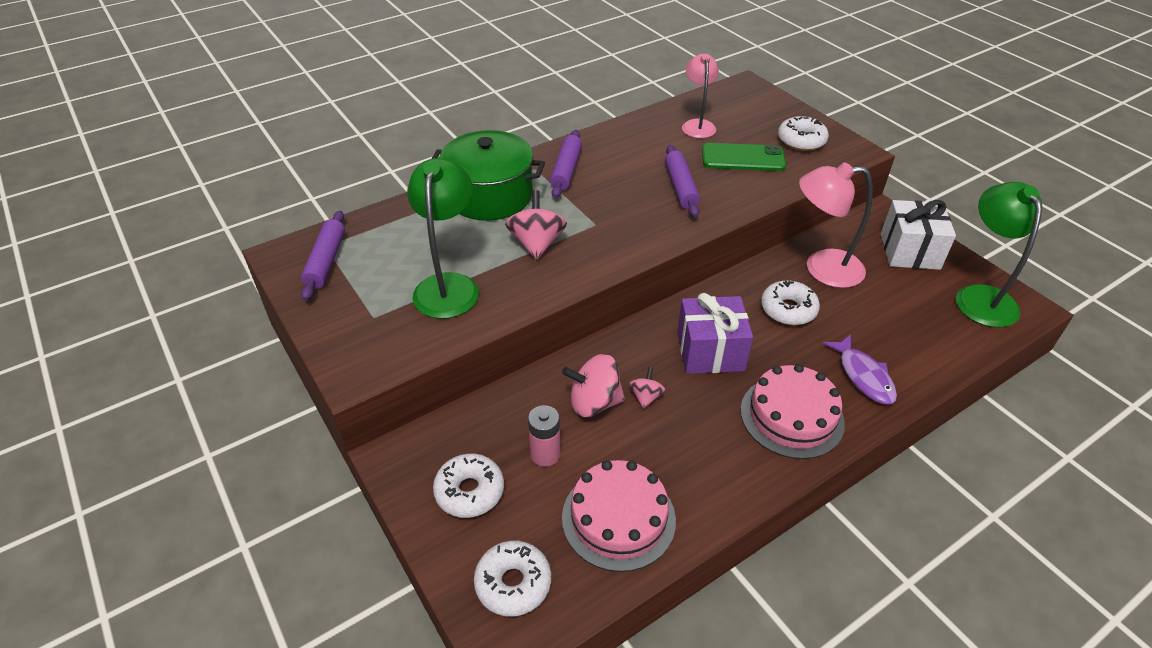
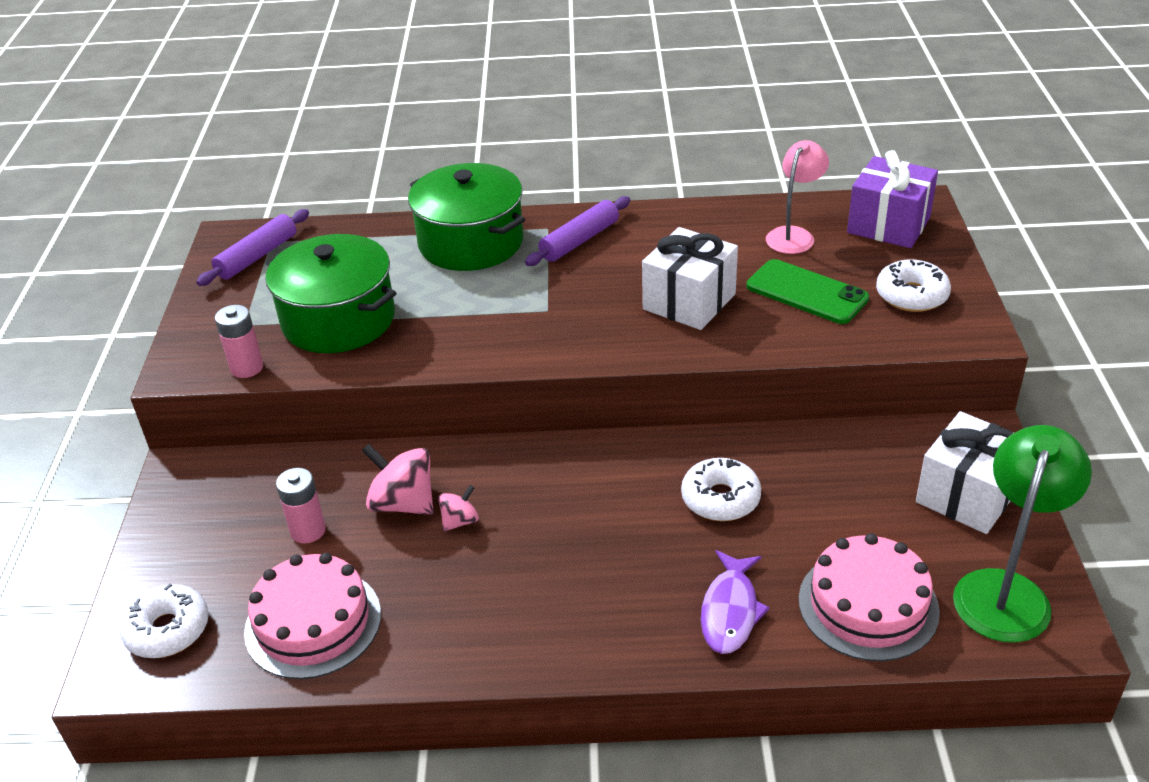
camera: 35 degrees right, 5 degrees down
green lamp [407,158,479,319] -> green pot [265,234,396,353]
white donut [433,454,504,518] -> none
pink spinning top [505,190,567,260] -> none
purple rolling pin [665,145,700,217] -> white gift [642,227,738,330]
purple gift [677,293,753,374] -> purple gift moved to [847,150,938,248]
pink cake [741,364,845,459] -> pink cake moved to [799,533,940,661]
pink lamp [799,162,873,288] -> none
none -> pink battery [215,305,263,378]

